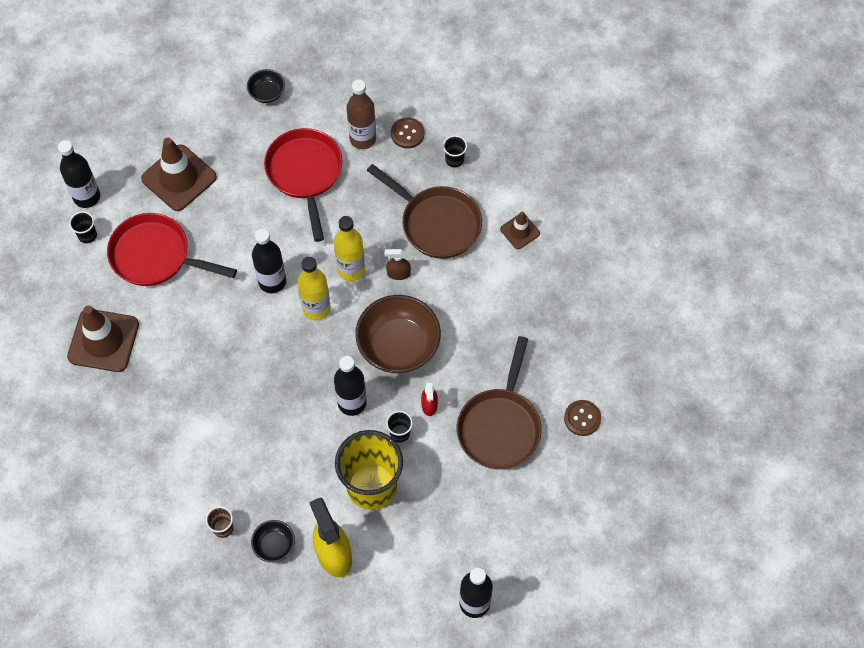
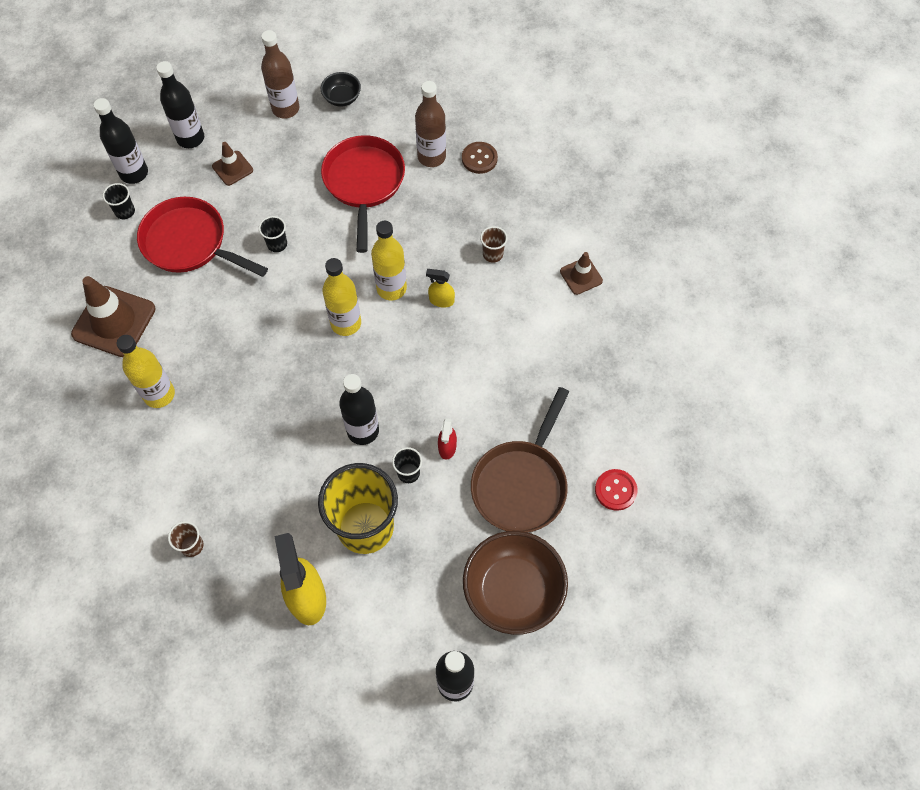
camera: 10 degrees right, 0 degrees up
brown traffic cone [141,138,217,211] -> brown traffic cone [212,142,253,186], size x0.53
black bowl [251,520,295,563] -> none
black bottle [252,229,286,293] -> black bottle moved to [156,61,204,148]
brown bowl [355,295,441,373] -> brown bowl moved to [463,531,568,635]
brown pan [367,164,482,259] -> brown cup [480,226,508,263]
brown spray bottle [385,249,411,280] -> yellow spray bottle [426,269,455,307]
black cup [443,135,467,167] -> black cup moved to [259,216,287,252]
brown button [564,400,601,436] -> red button [595,469,637,511]
none -> yellow bottle [117,335,175,408]
none -> brown bottle [261,30,299,119]

